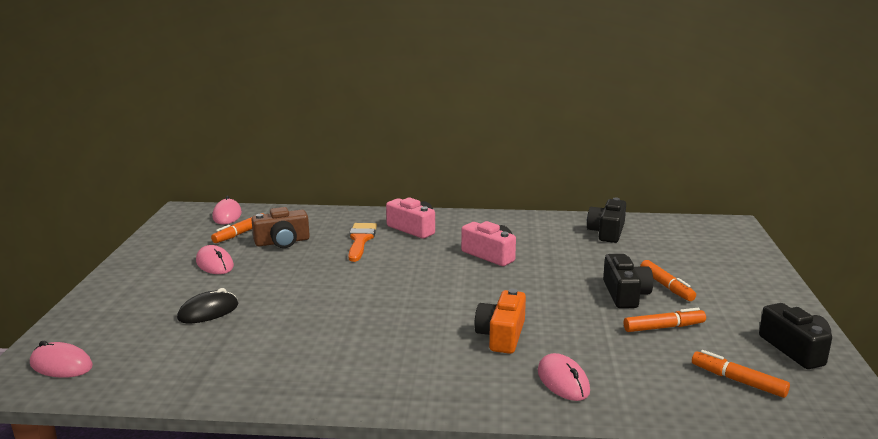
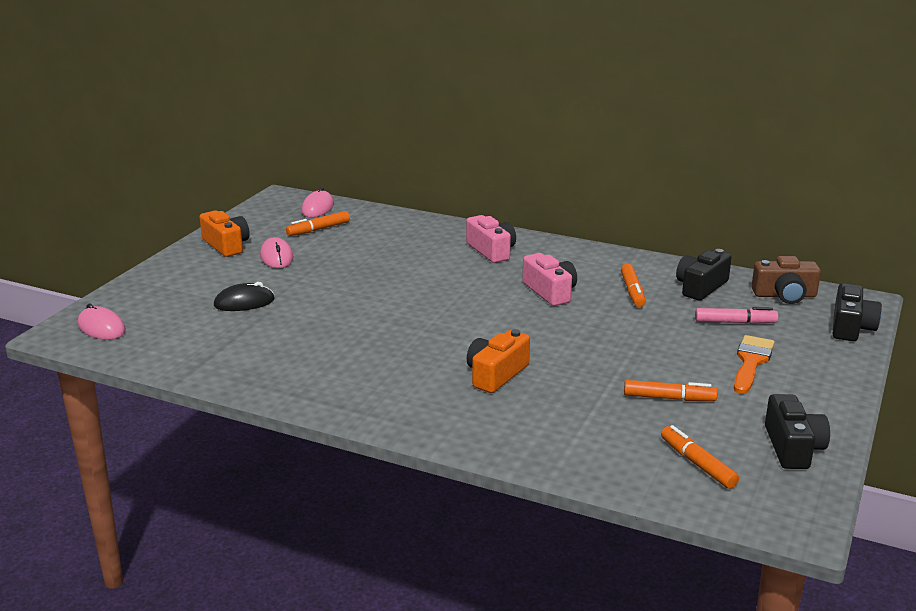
camera: 20 degrees right, 5 degrees up
brown camera [251,207,310,248] -> brown camera moved to [751,256,821,304]
orange brush [348,223,377,262] -> orange brush moved to [734,335,775,394]
pink mouse [538,353,590,401] -> none
black camera [603,254,653,308] -> black camera moved to [833,283,882,341]
orange marker [640,260,696,301] -> orange marker moved to [621,264,646,307]
none -> orange camera [200,211,250,257]
none -> pink marker [695,307,778,324]

